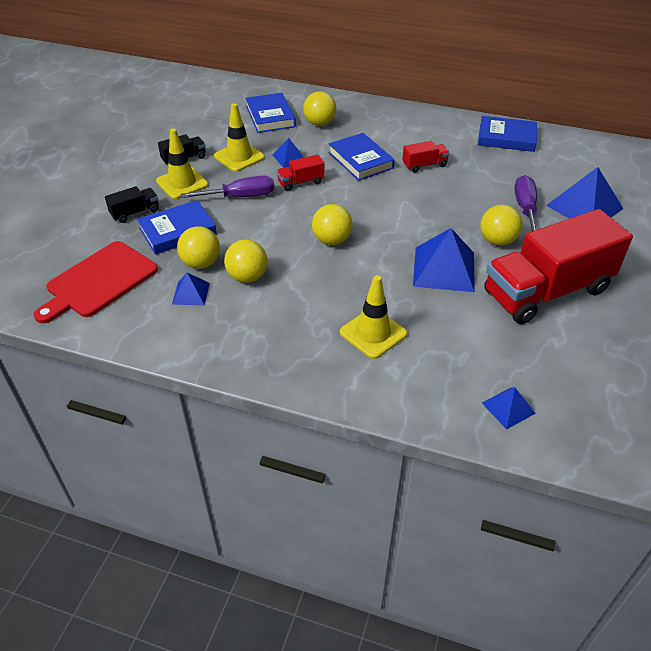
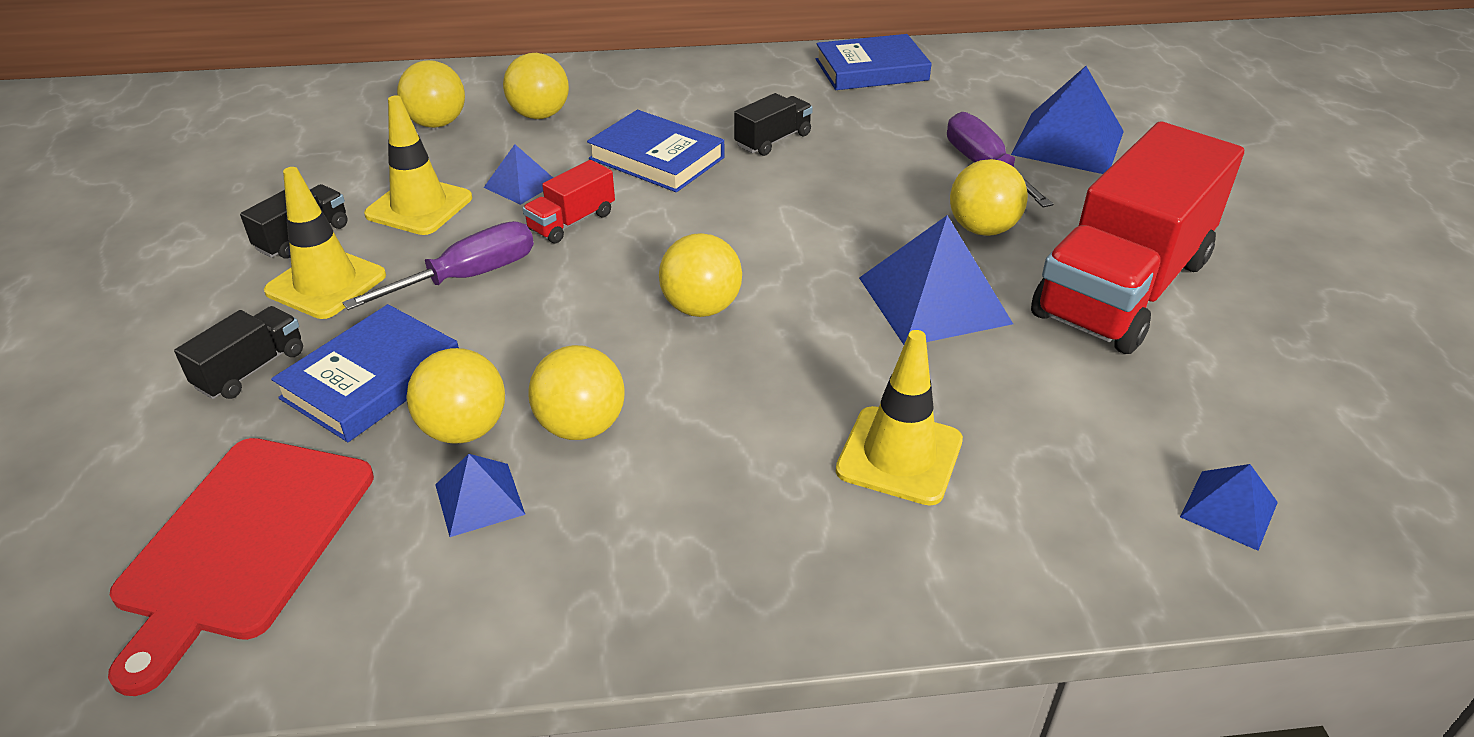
camera: 25 degrees left, 5 degrees down
blue book [245,93,296,133] -> yellow ball [397,60,465,128]
red truck [402,141,450,173] -> black truck [734,93,813,156]

